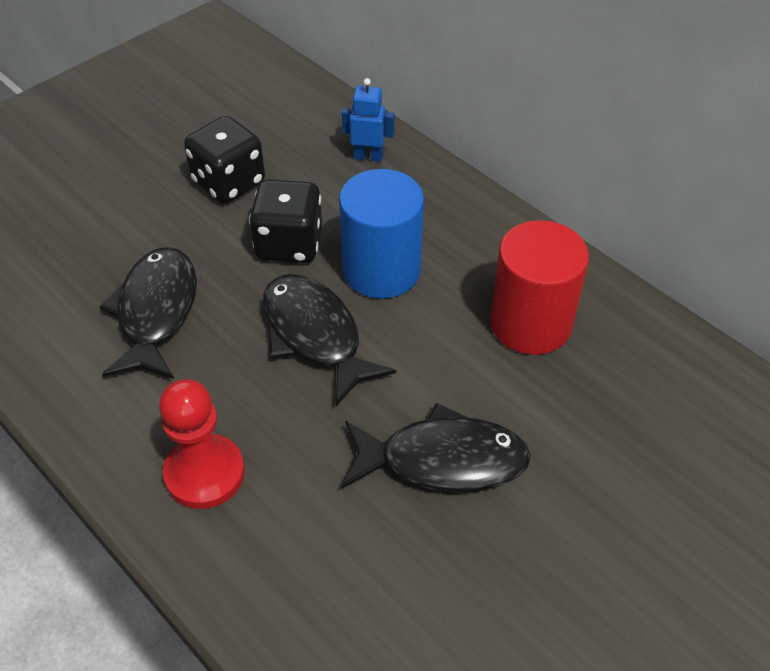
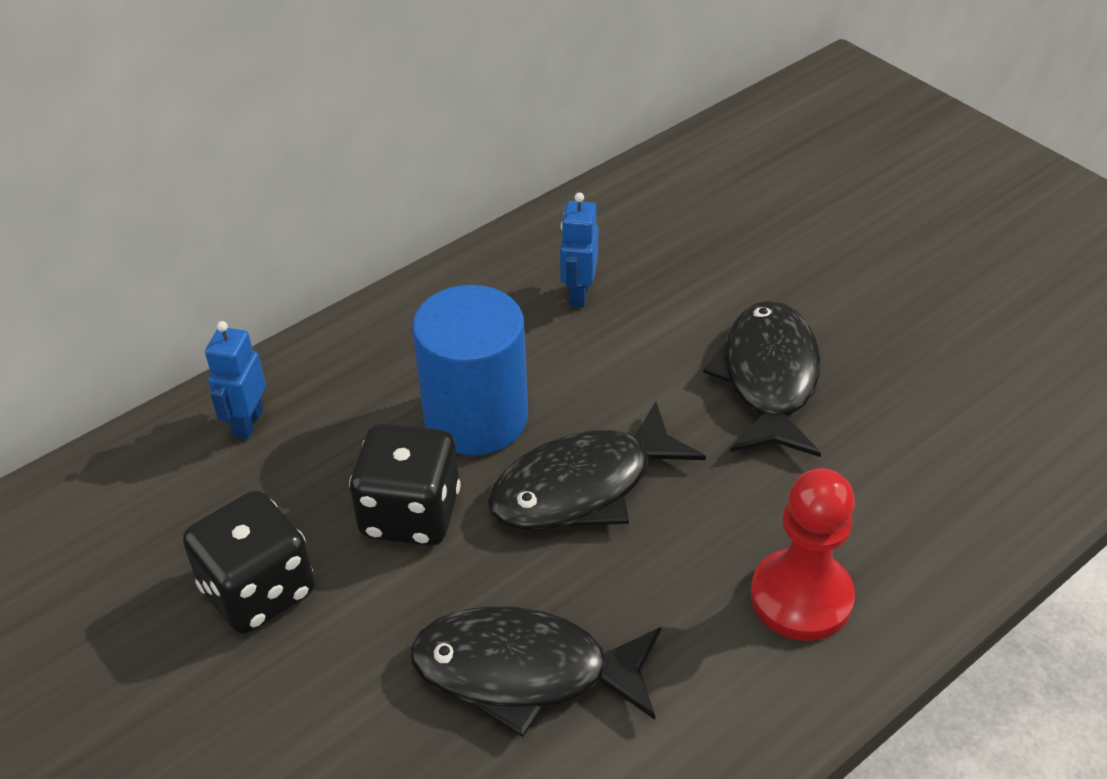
camera: 85 degrees left, 5 degrees down
red cylinder [490,220,589,355] -> blue robot [560,192,598,307]

